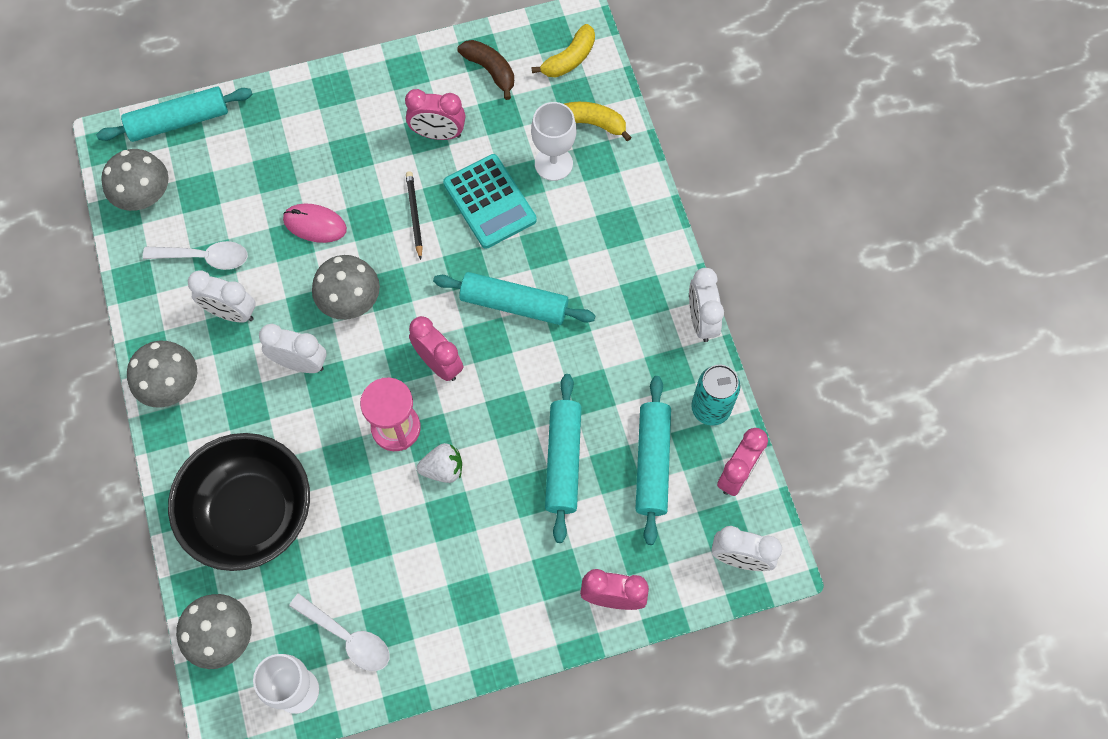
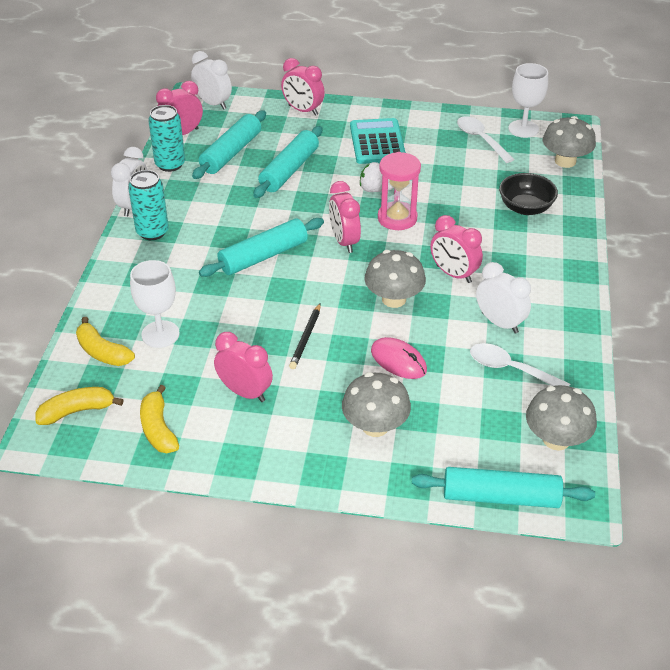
camera: 155 degrees left, 25 degrees down
grey mushroom [127,341,197,408] -> grey mushroom moved to [342,372,411,437]
black bowl [168,433,310,571] -> black bowl [499,173,558,215], size x0.54
white clock [259,324,327,373] -> pink clock [430,215,483,283]
turquoise rolling pin [433,272,596,325] -> turquoise rolling pin turned 75 degrees counterclockwise [199,218,324,277]
turquoise calculator [443,154,537,249] -> turquoise calculator moved to [350,118,406,164]
brown banana [457,40,514,100] -> yellow banana [140,385,179,453]
none -> turquoise can [128,170,169,240]

